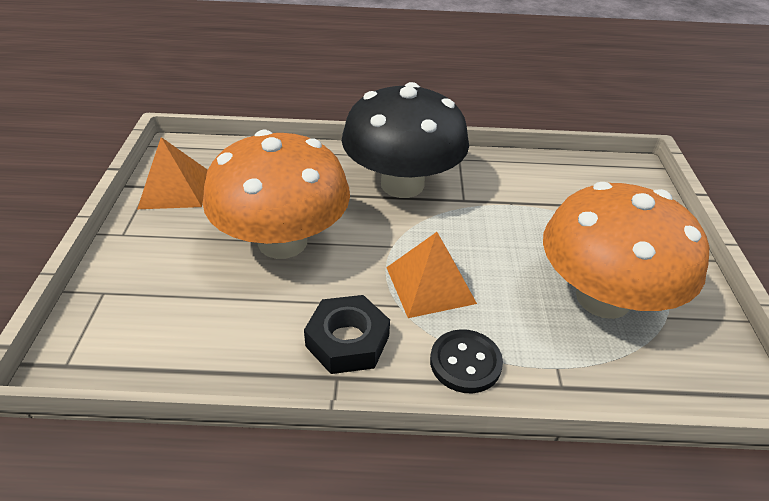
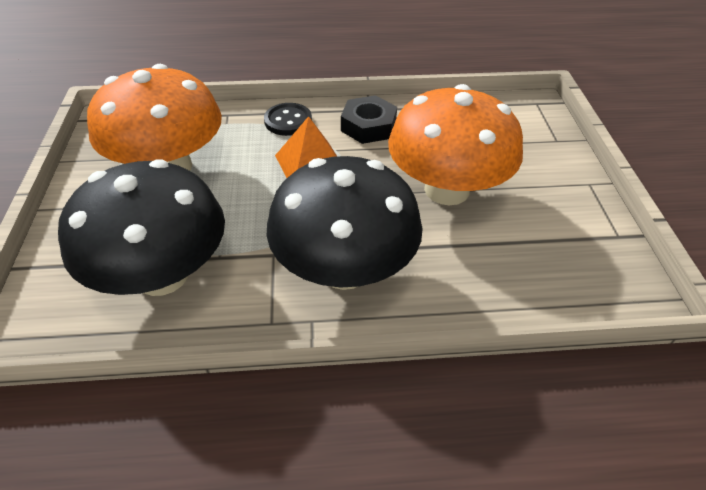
camera: 175 degrees right, 5 degrees up
orange pyramid [137,137,207,209] -> none
none -> black mushroom [58,159,225,296]

